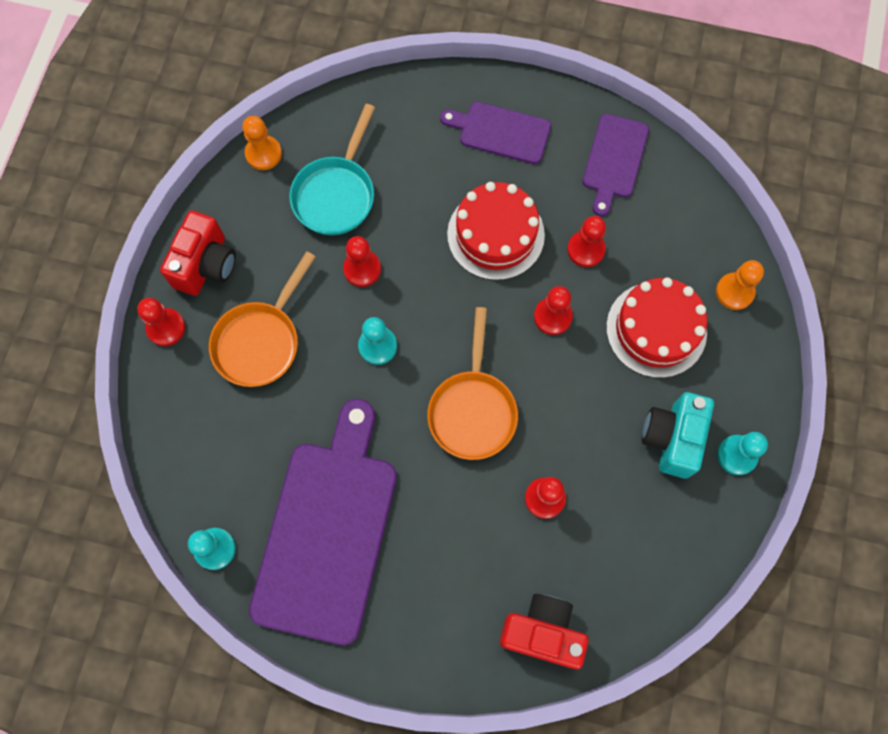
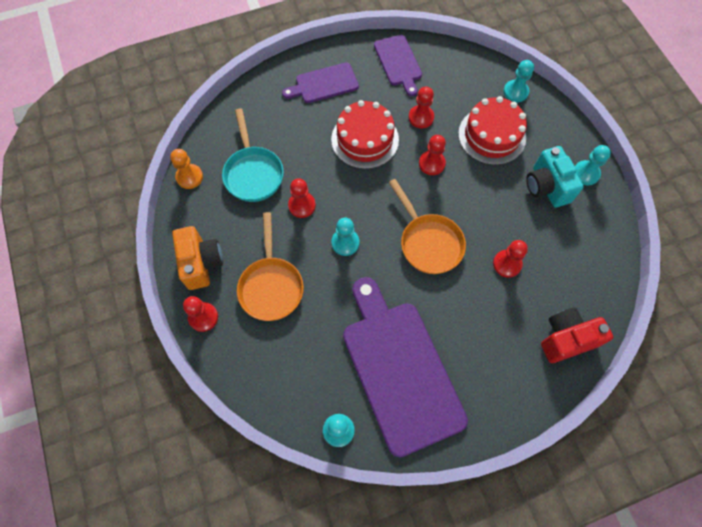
camera: 35 degrees left, 5 degrees down
red camera [160,211,236,296] -> orange camera [172,226,223,290]
orange pawn [716,260,764,310] -> turquoise pawn [503,60,534,102]

